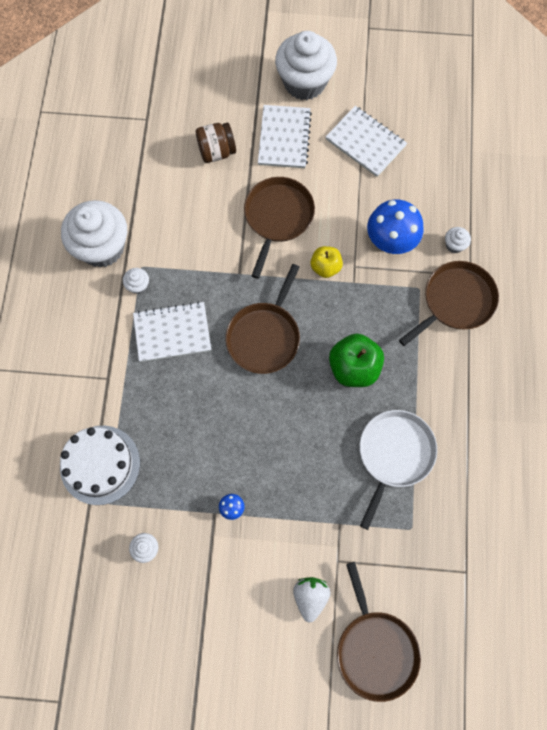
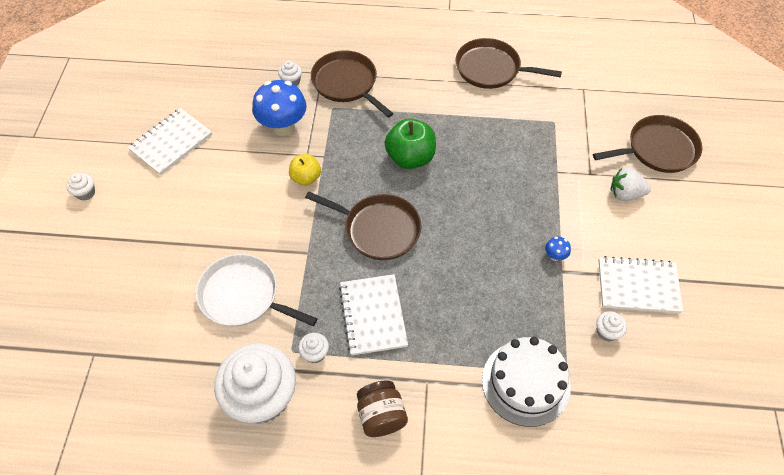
camera: 90 degrees left, 15 degrees down
brown jar [196,122,236,163] -> brown jar moved to [357,380,408,437]
brown pan [244,177,315,279] -> brown pan moved to [456,38,562,89]
white notebook [258,105,312,168] -> white notebook moved to [598,256,683,313]
white cupcake [275,31,337,100] -> white cupcake [66,173,95,201], size x0.40
white pan [359,410,437,530] -> white pan moved to [196,254,317,326]

